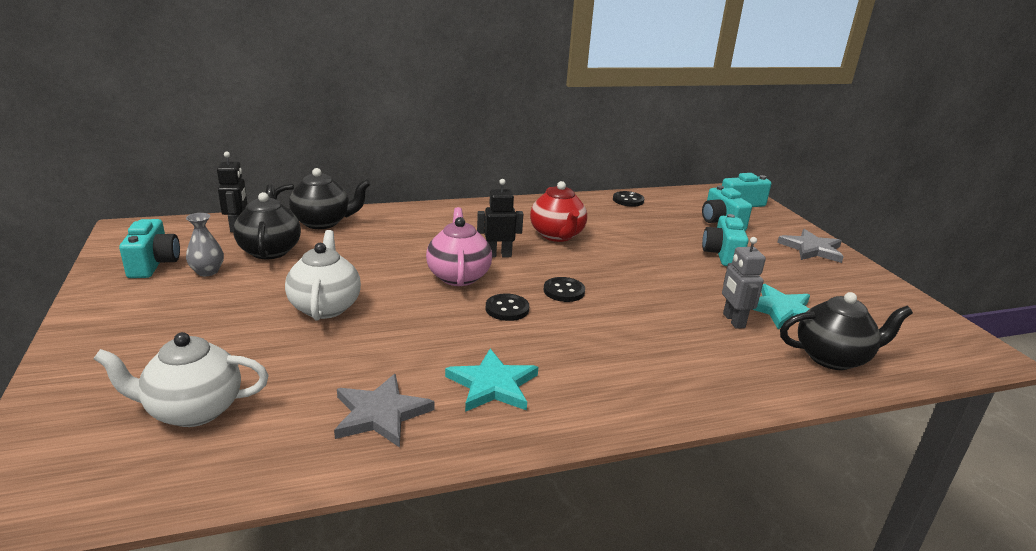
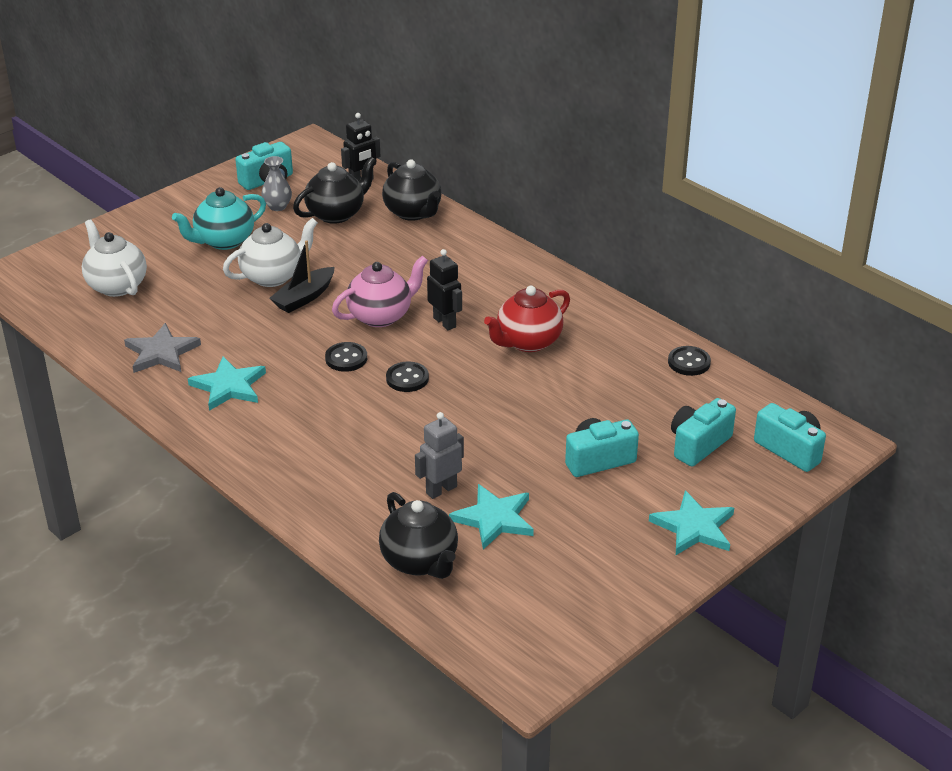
camera: 65 degrees right, 10 degrees up
grey star [777,229,844,263] -> turquoise star [649,490,734,555]
none -> turquoise teapot [172,187,266,250]
none -> black boat [269,240,335,313]

